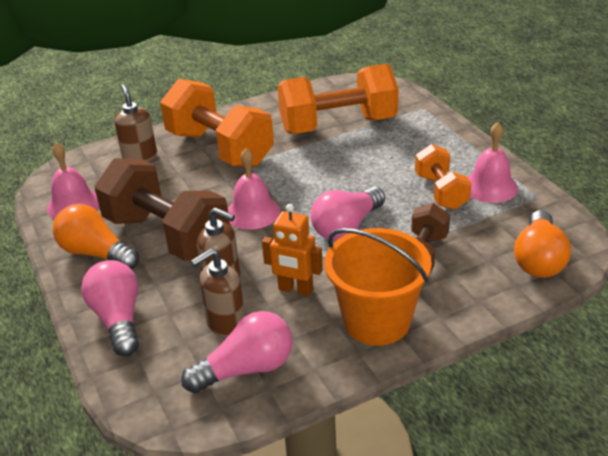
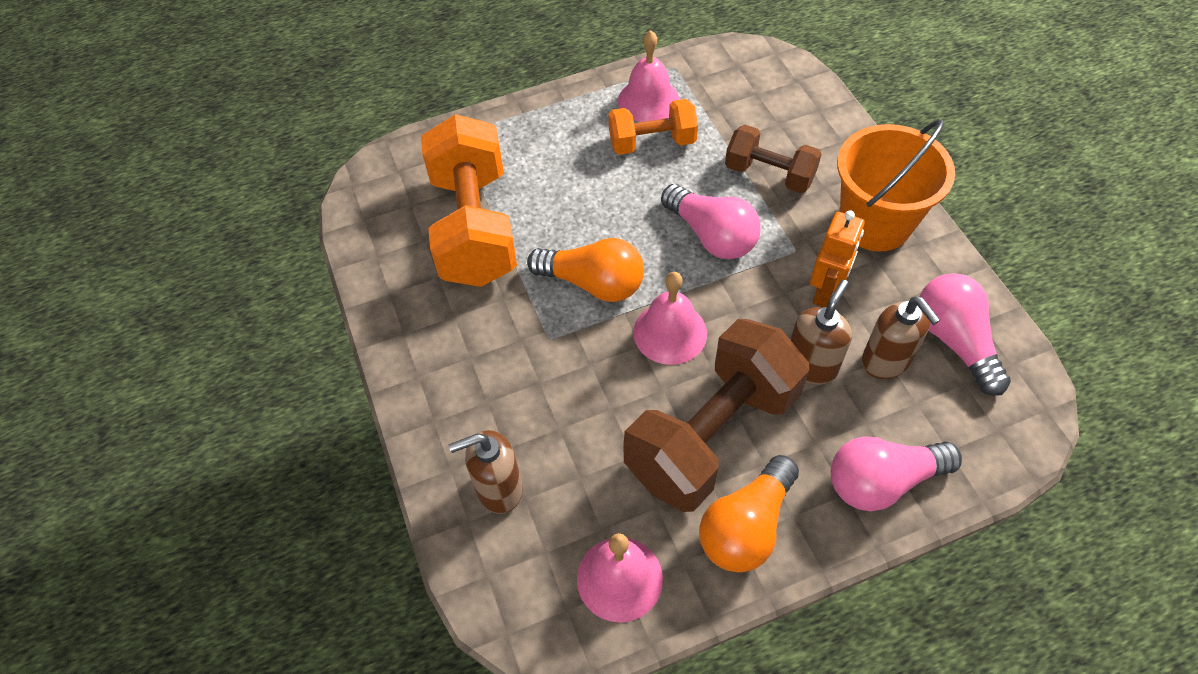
camera: 85 degrees left, 20 degrees up
orange dumbbell [160,79,274,167] -> none
orange light bulb [514,210,571,278] -> orange light bulb moved to [527,238,644,302]

